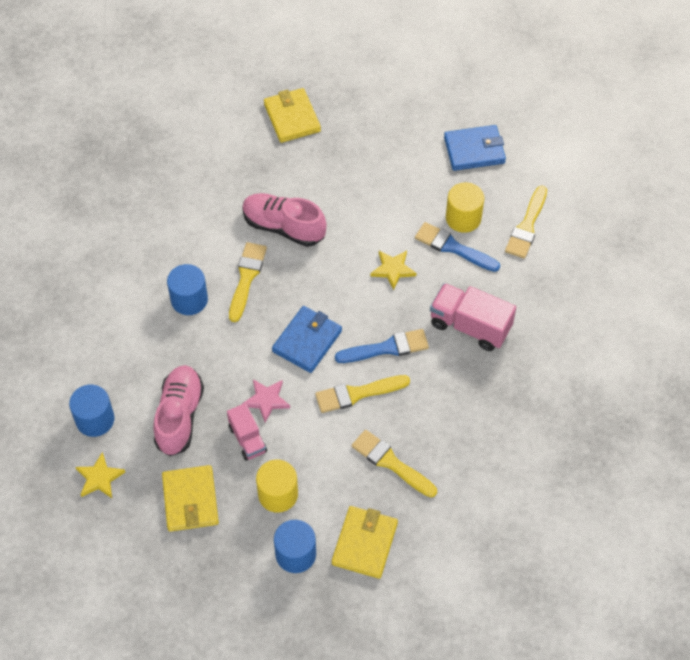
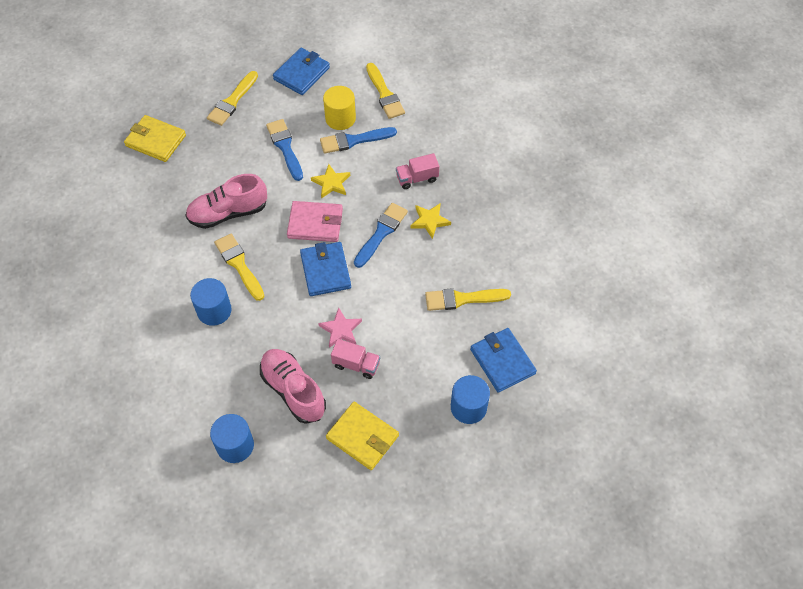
camera: 45 degrees left, 0 degrees up
yellow star [76,452,125,498] -> yellow star moved to [410,204,451,239]
yellow cylinder [256,459,298,512] -> none
yellow brush [315,375,410,413] -> yellow brush moved to [207,71,258,126]
yellow wallet [332,506,398,579] -> blue wallet [470,328,537,393]
pink truck [430,283,516,351] -> pink truck [396,153,439,189], size x0.61
none -> blue brush [266,119,303,181]
none -> pink wallet [287,201,343,242]

